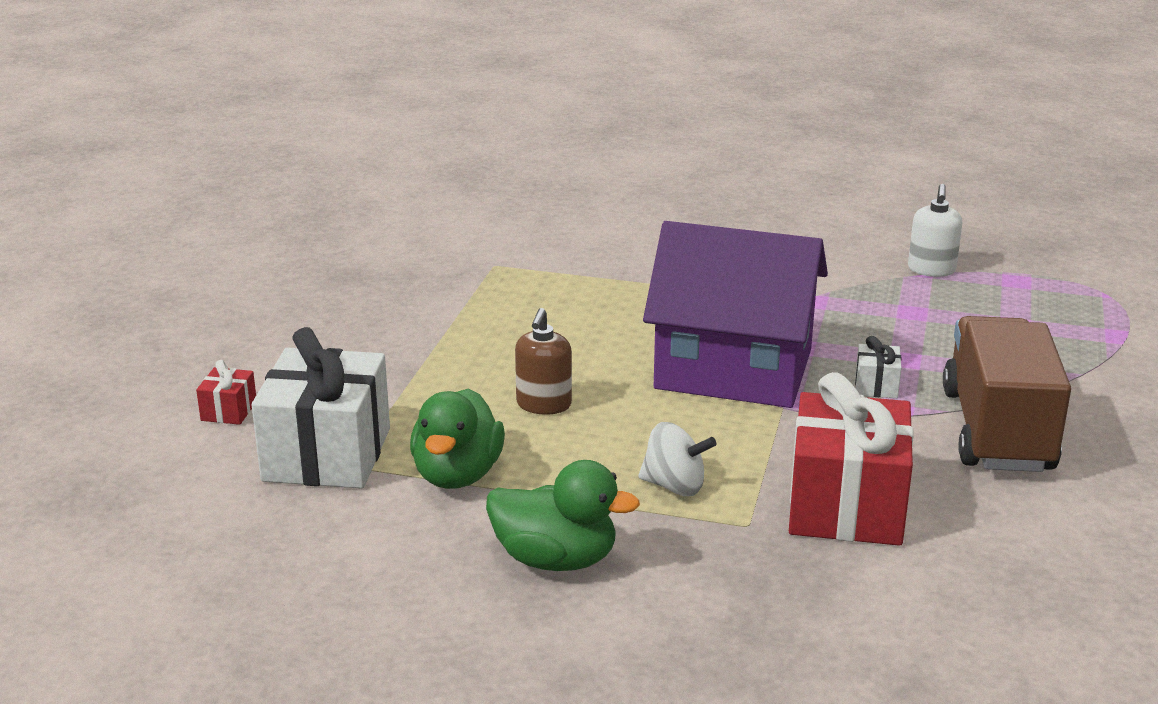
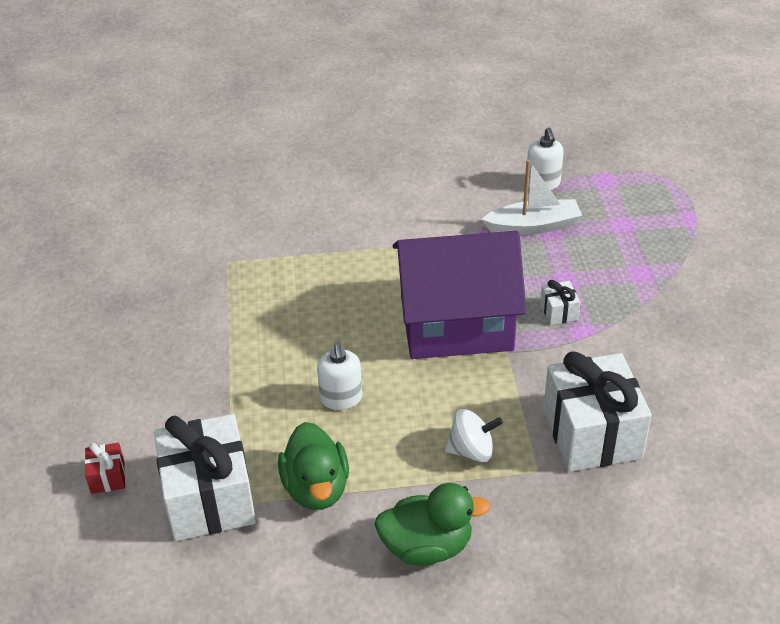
camera: 20 degrees left, 15 degrees up
brown soap dispenser [515,308,572,415] -> white soap dispenser [317,342,362,410]
red gift [789,372,914,546] -> white gift [543,351,652,472]
brown truck [943,316,1071,472] -> none
none -> white boat [481,160,582,235]

